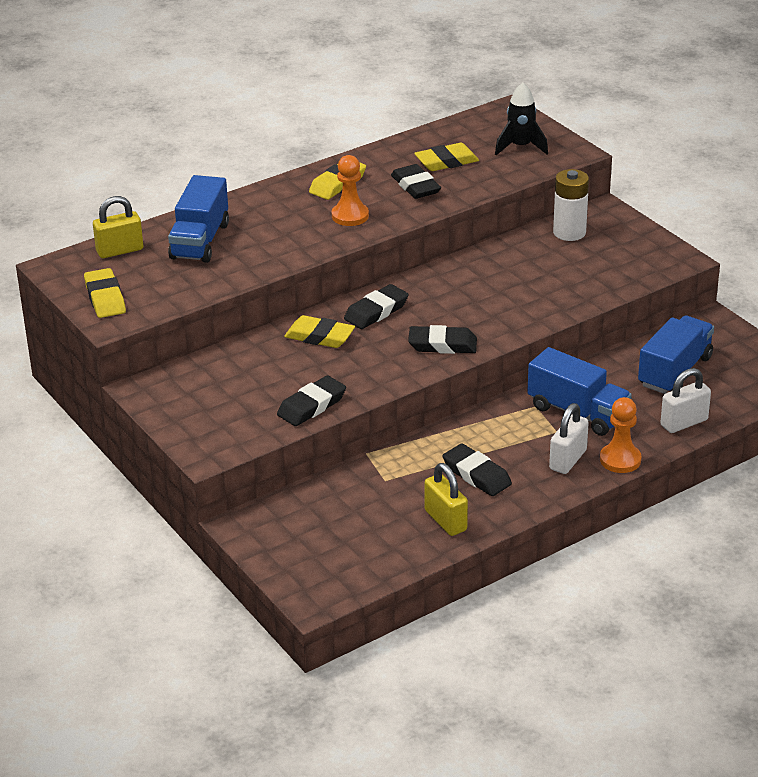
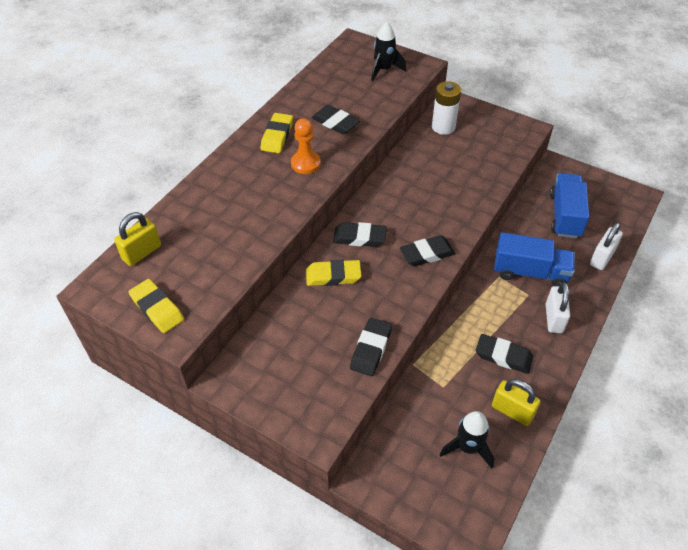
camera: 25 degrees left, 15 degrees up
blue truck [168,175,229,263] -> none
black eraser [344,284,409,329] -> black eraser turned 75 degrees clockwise [333,222,387,247]
yellow eraser [414,143,479,171] -> none
orange pawn [600,397,641,473] -> none
none -> black rocket [439,411,494,469]

